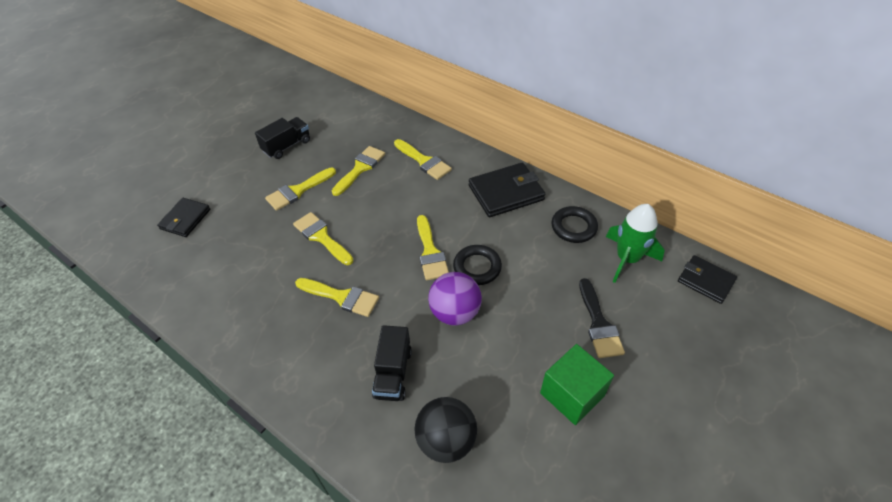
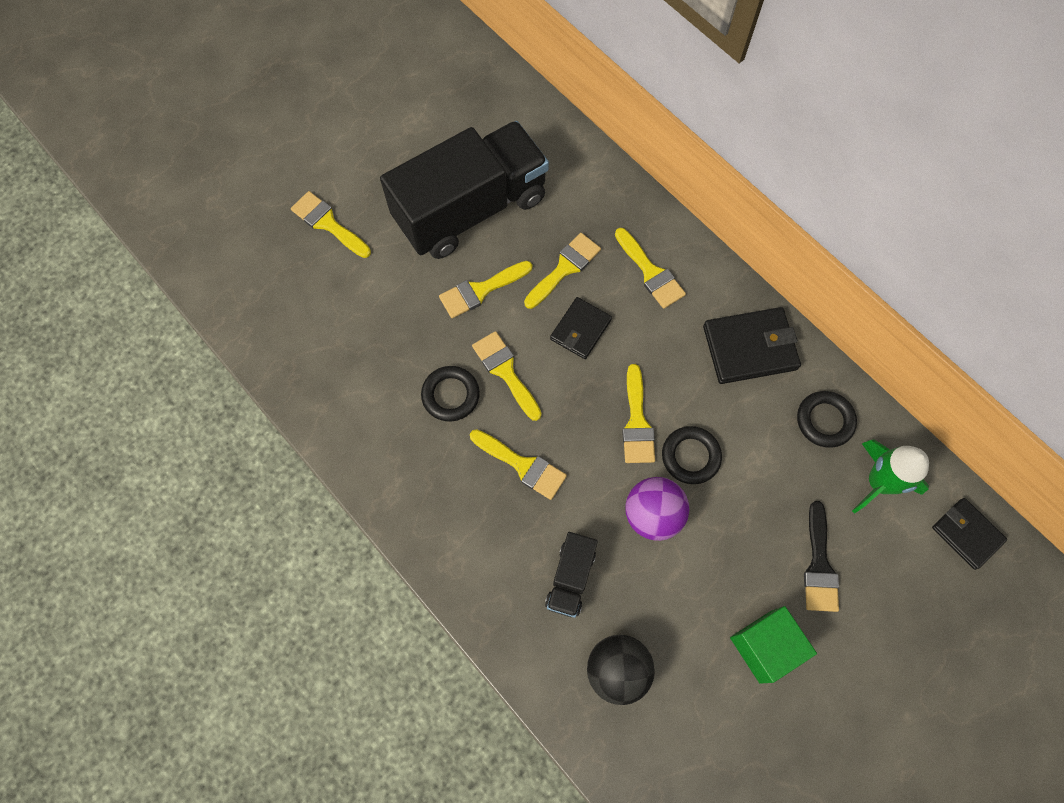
camera: 10 degrees right, 20 degrees up
black wallet [157,198,211,237] -> black wallet moved to [550,297,612,359]
black truck [255,117,310,159] -> black truck [380,121,549,259], size x2.29
none -> yellow brush [291,191,371,258]
none -> black ring [421,366,480,422]

